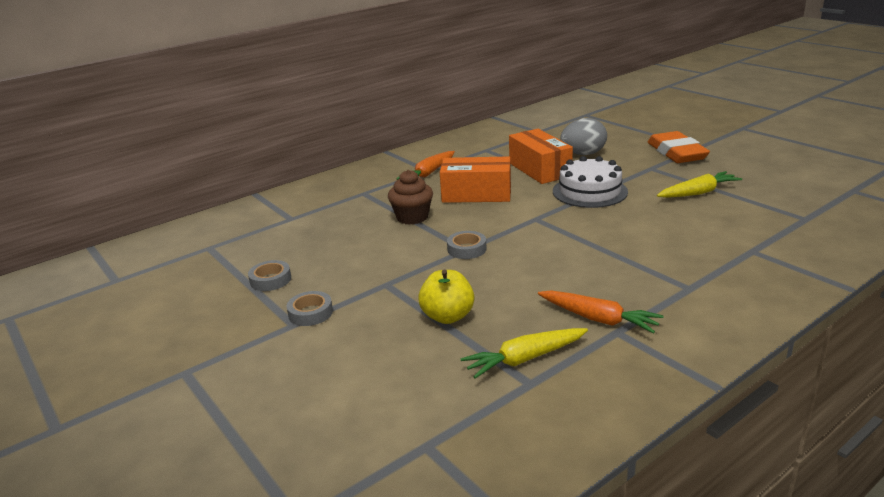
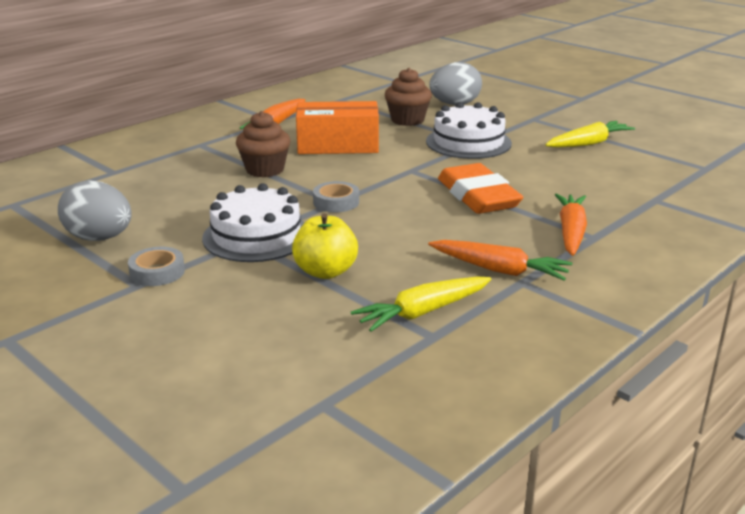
camera: 10 degrees left, 0 degrees up
grey tape [248,260,291,291] -> grey egg [58,180,132,241]
orange box [509,129,573,184] -> brown cupcake [385,68,432,126]
orange eraser [648,131,710,163] -> orange eraser moved to [438,163,523,214]
none -> white cake [202,183,305,262]
none -> orange carrot [555,193,587,256]

